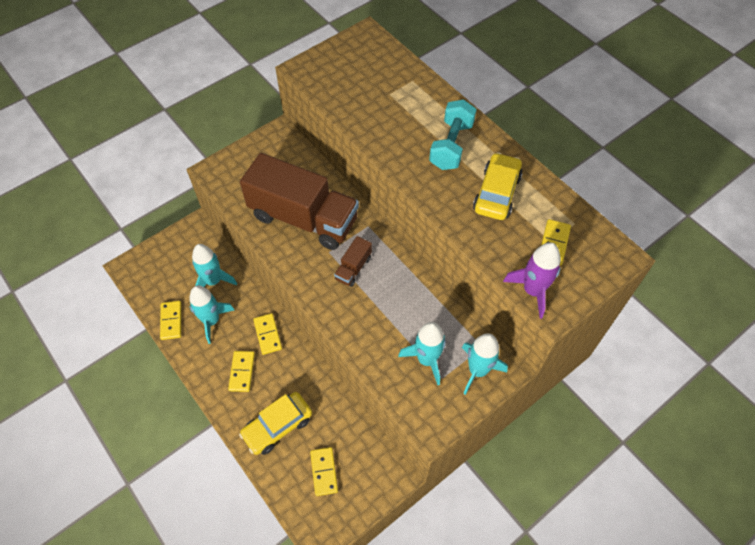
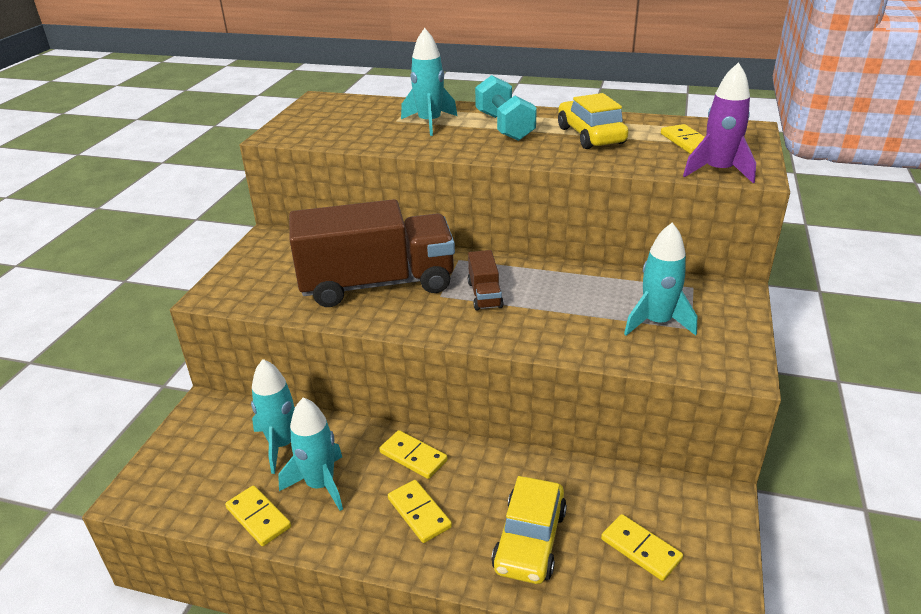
camera: 35 degrees left, 25 degrees down
turquoise rocket [462,333,508,395] -> turquoise rocket moved to [401,28,457,136]

